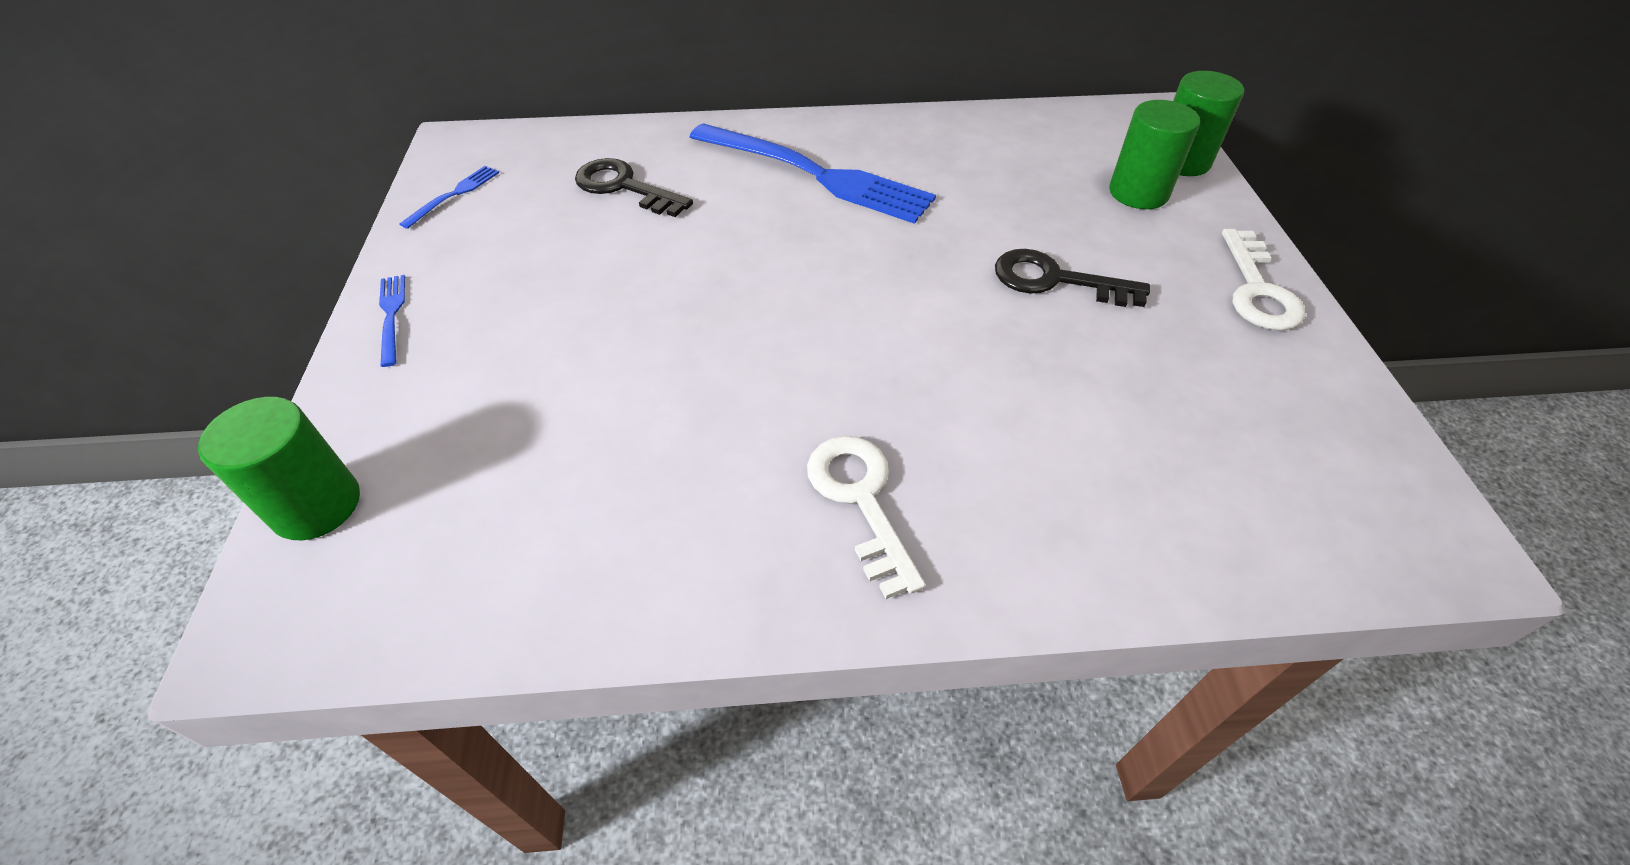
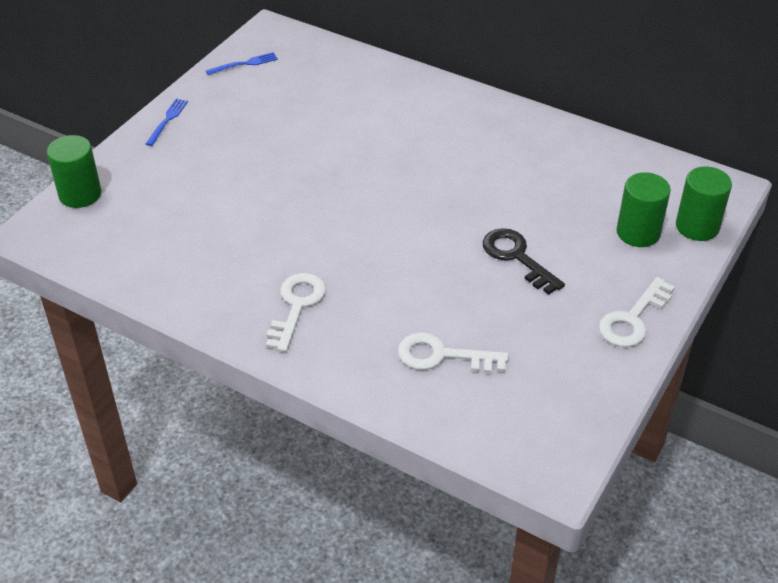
camera: 35 degrees right, 5 degrees down
black key [575,158,693,217] -> none
blue fork [690,123,936,224] -> none
none -> white key [398,332,509,373]

